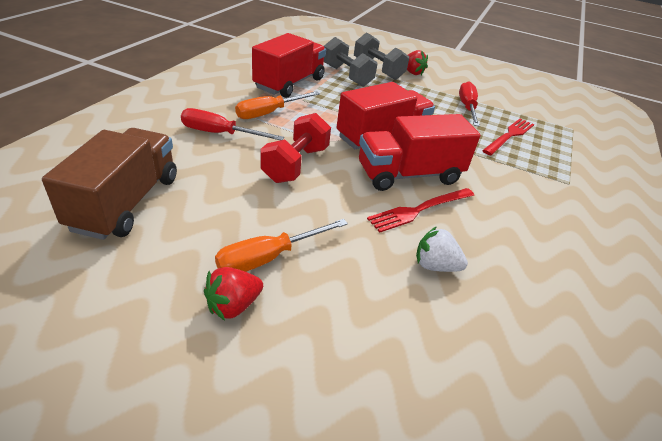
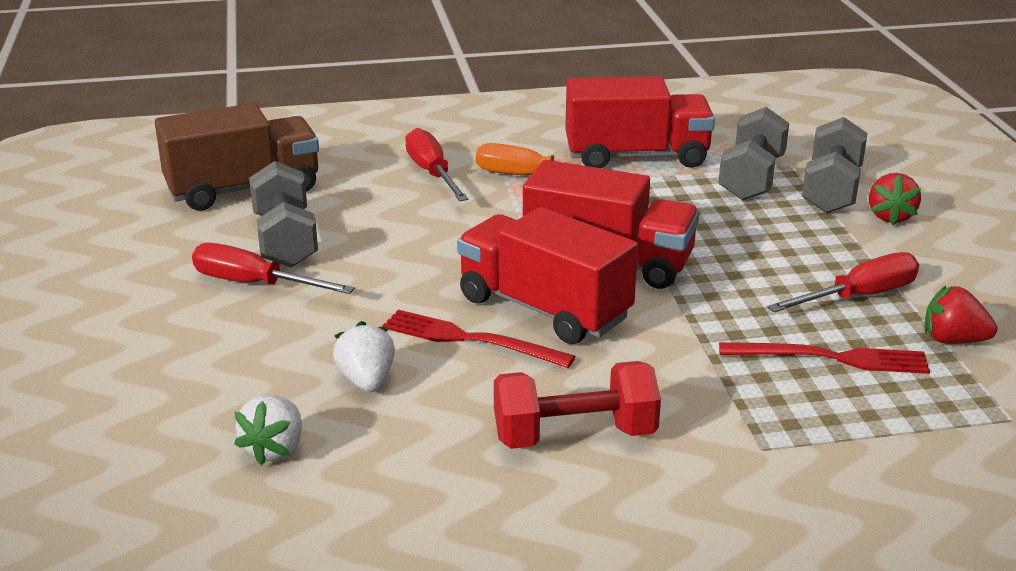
camera: 60 degrees right, 10 degrees down
red strawberry [204,267,263,321] -> red strawberry moved to [924,286,997,344]
orange screwdriver [215,219,348,272] -> red screwdriver [192,243,355,294]
red dumbbell [261,113,331,183] -> red dumbbell moved to [494,361,661,449]
none -> white strawberry [234,395,302,466]
none -> grey dumbbell [249,161,318,268]

